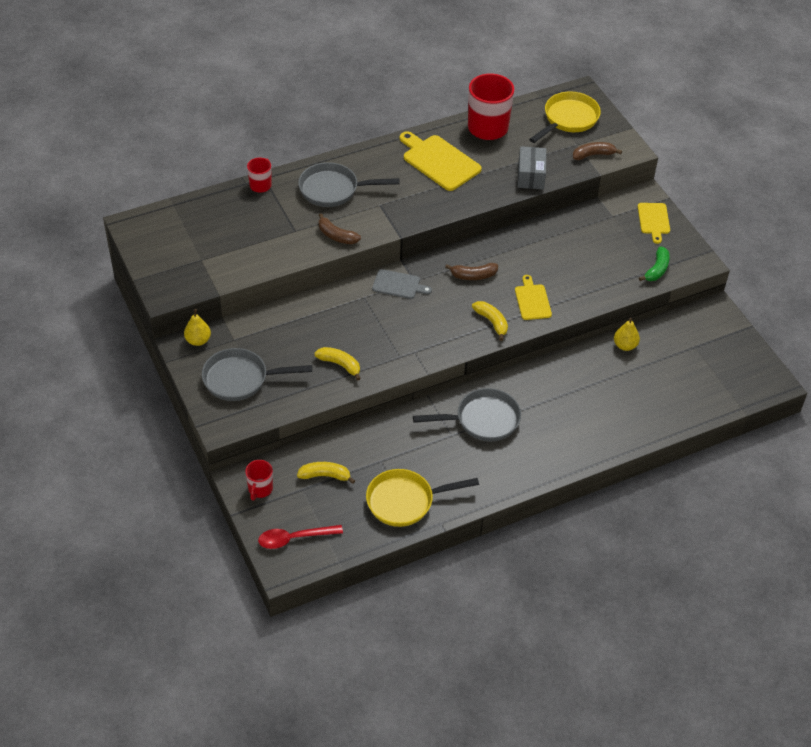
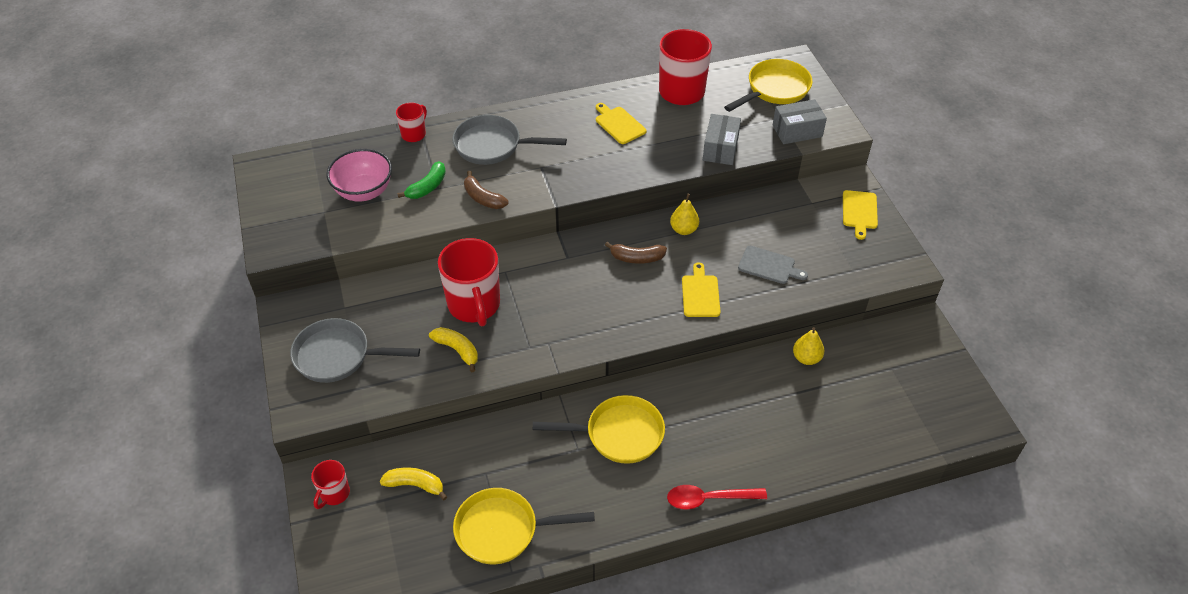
camera: 10 degrees right, 0 degrees up
yellow pear [184,309,211,346] -> yellow pear moved to [670,193,699,235]
red spoon [258,525,343,549] -> red spoon moved to [667,485,767,509]
grey cutting board [372,269,432,299] -> grey cutting board moved to [738,246,808,284]
yellow cutting board [400,131,482,191] -> yellow cutting board [596,103,646,144], size x0.60
grey pan [413,388,521,442] -> yellow pan [533,395,665,464]
yellow banana [472,301,508,341] -> none
brown banana [573,142,622,160] -> grey box [773,99,827,144]
green banana [639,246,670,281] -> green banana moved to [397,161,446,199]
none -> pink bowl [327,149,392,202]
none -> red mug [438,238,500,326]

